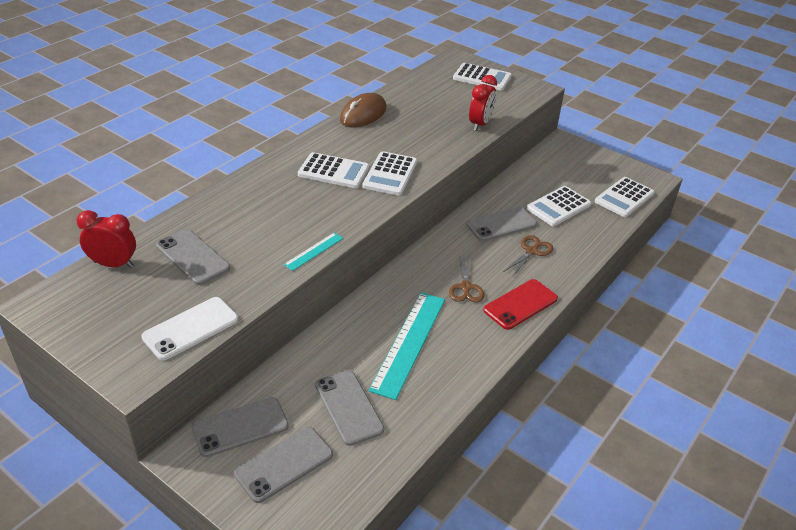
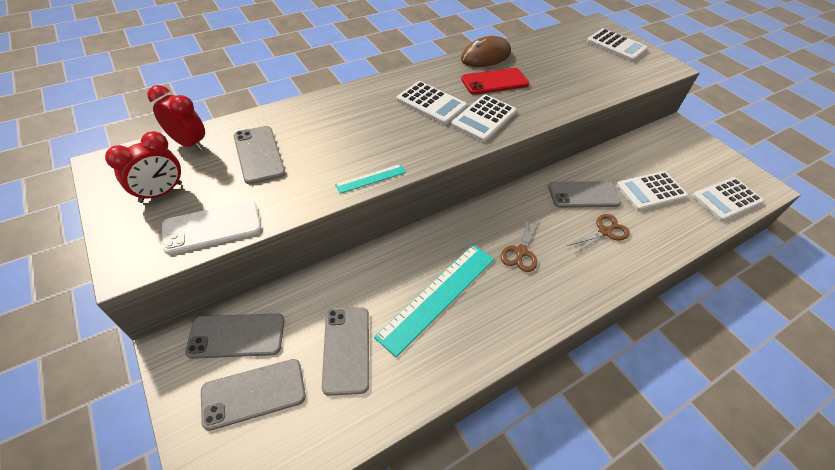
camera: 20 degrees right, 10 degrees up
red clock [469,75,497,131] -> red clock moved to [105,131,182,203]
red phone [483,279,558,330] -> red phone moved to [461,68,530,95]

